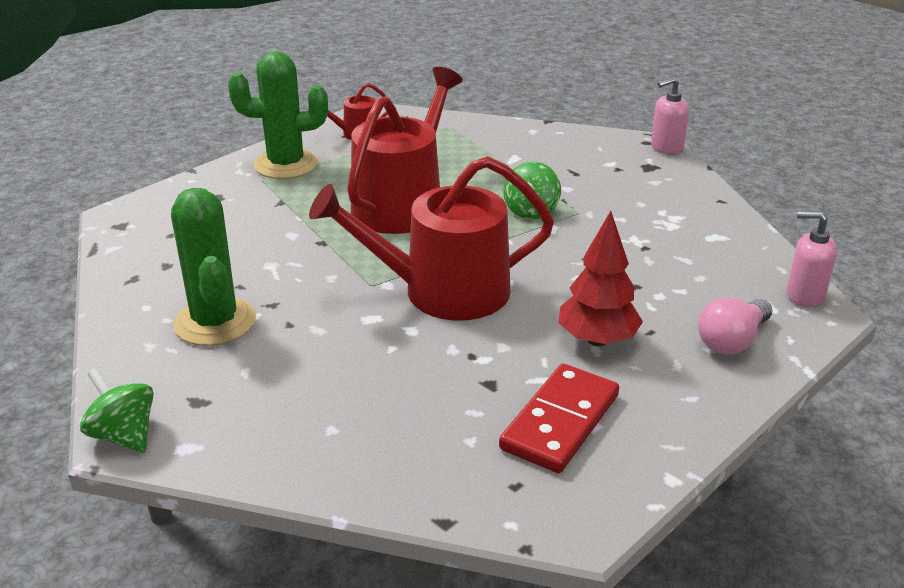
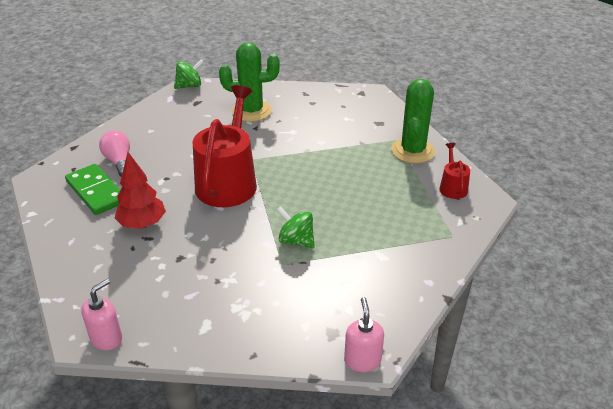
camera: 110 degrees right, 5 degrees up
red watering can [347,67,463,234] -> none
red domino [499,364,619,473] -> green domino [65,164,120,215]
pink light bulb [698,297,772,355] -> pink light bulb moved to [99,130,130,177]

